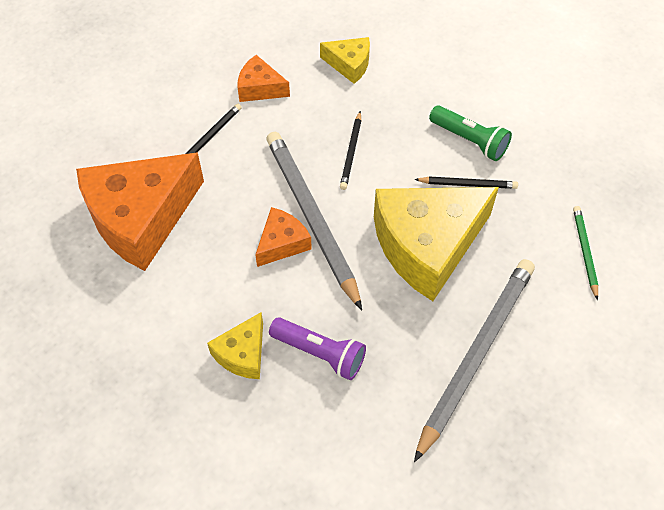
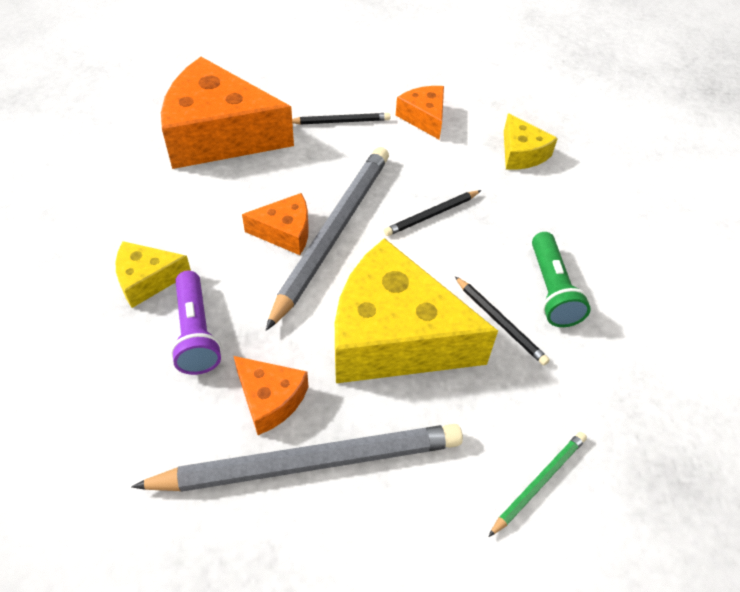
camera: 45 degrees right, 5 degrees down
none -> orange cheese [234,356,308,435]

